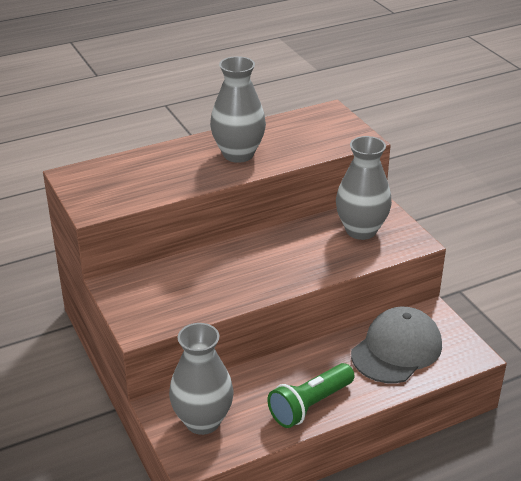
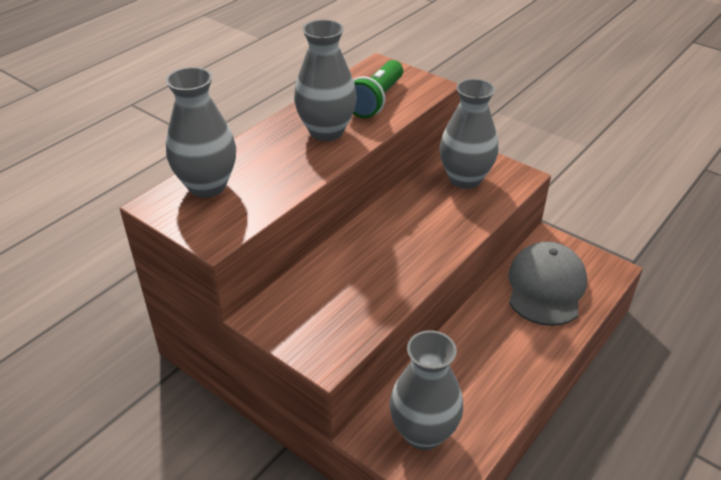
camera: 25 degrees left, 5 degrees up
green flashlight [268,363,355,428] -> green flashlight moved to [353,60,403,118]
none -> grey vase [166,67,236,198]

